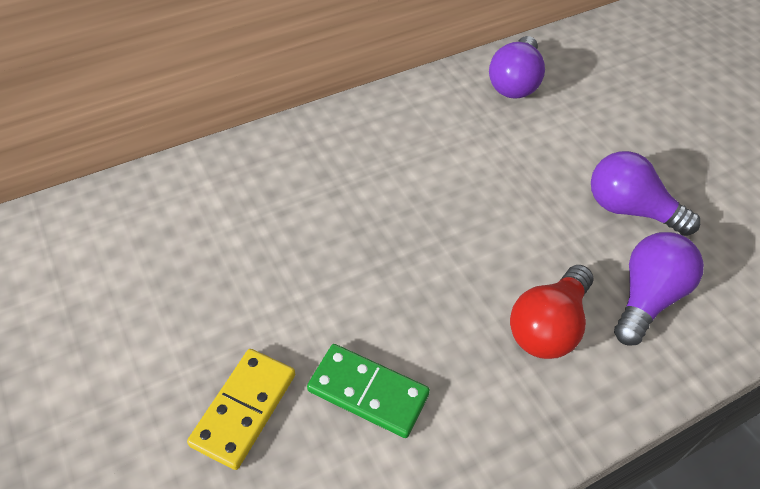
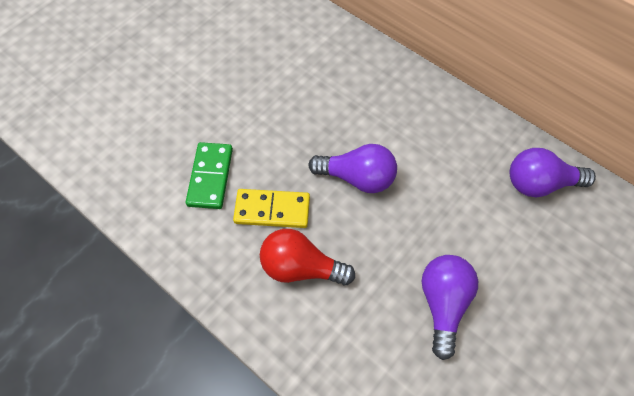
camera: 70 degrees right, 10 degrees up
yellow domino [187,349,295,470] -> yellow domino moved to [233,189,310,228]
purple light bulb [614,232,704,346] -> purple light bulb moved to [308,144,397,193]

